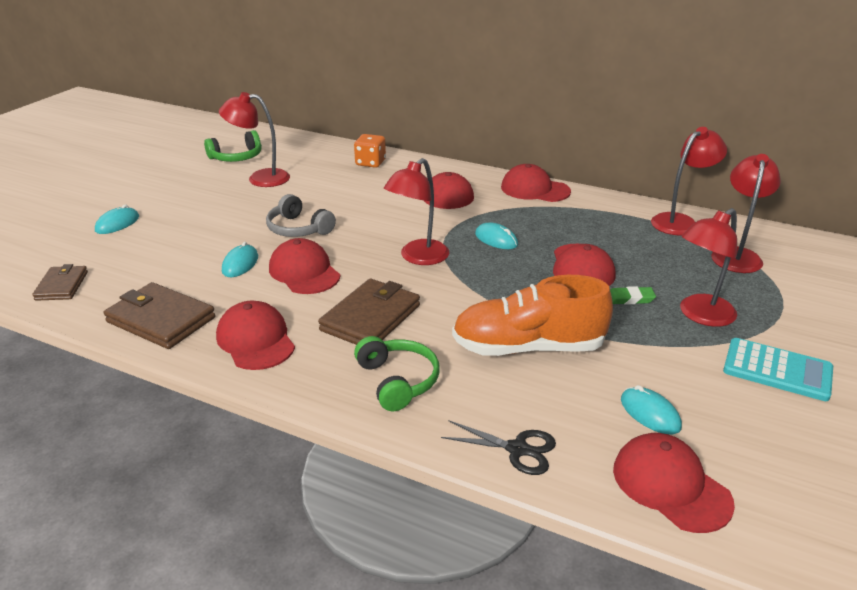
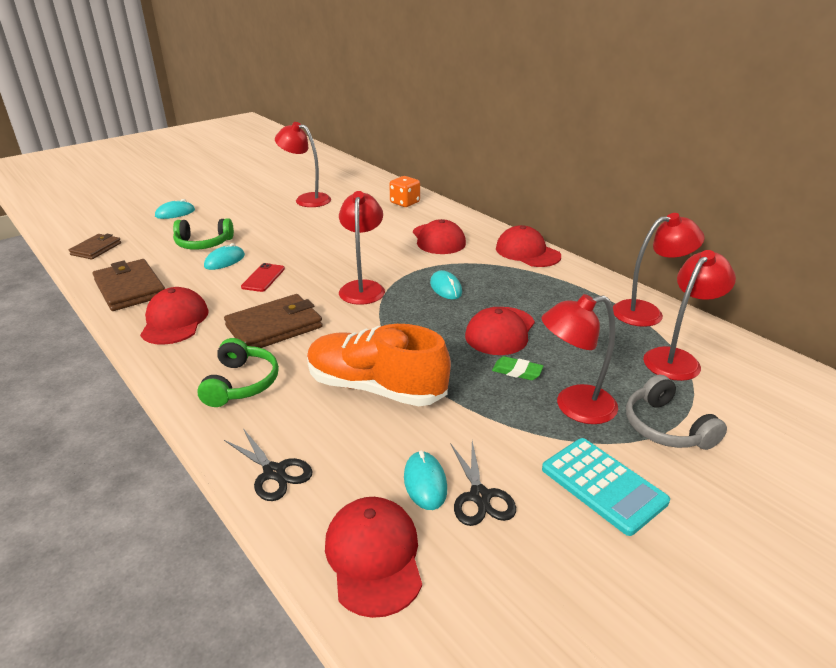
camera: 25 degrees right, 0 degrees up
green headphones [204,130,262,162] -> green headphones moved to [173,218,234,250]
grey headphones [266,194,336,237] -> grey headphones moved to [626,374,727,450]
red cap [269,238,340,294] -> red phone [241,263,285,292]
red lamp [384,158,449,265] -> red lamp turned 120 degrees clockwise [339,191,385,305]
none -> black scissors [450,441,516,526]

